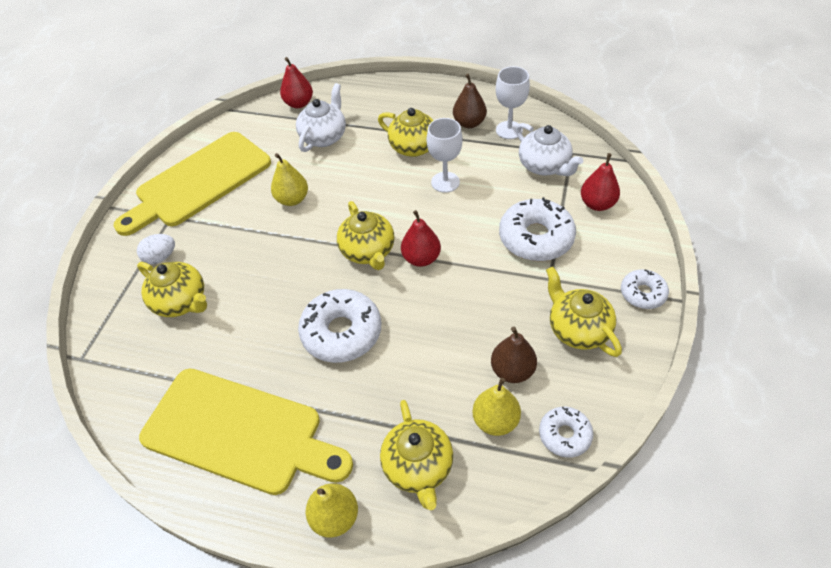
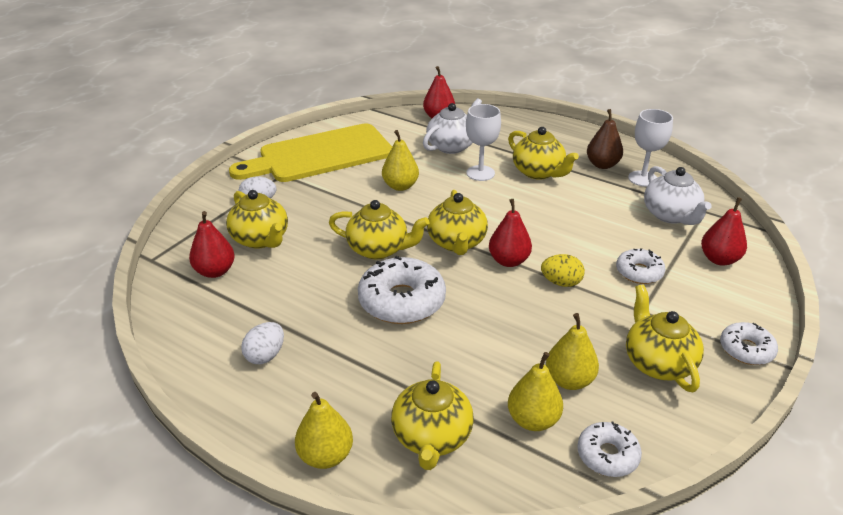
camera: 15 degrees right, 15 degrees down
yellow cutting board [139,369,353,495] -> white egg [241,322,284,364]
white goblet [426,118,463,193] -> white goblet moved to [466,104,501,181]
brown pear [491,327,537,383] -> yellow pear [546,313,599,390]
white donut [499,197,576,261] -> white donut [616,248,665,284], size x0.57
none -> red pear [189,211,235,278]
none -> yellow teapot [329,200,429,259]
none -> yellow egg [541,254,585,287]

